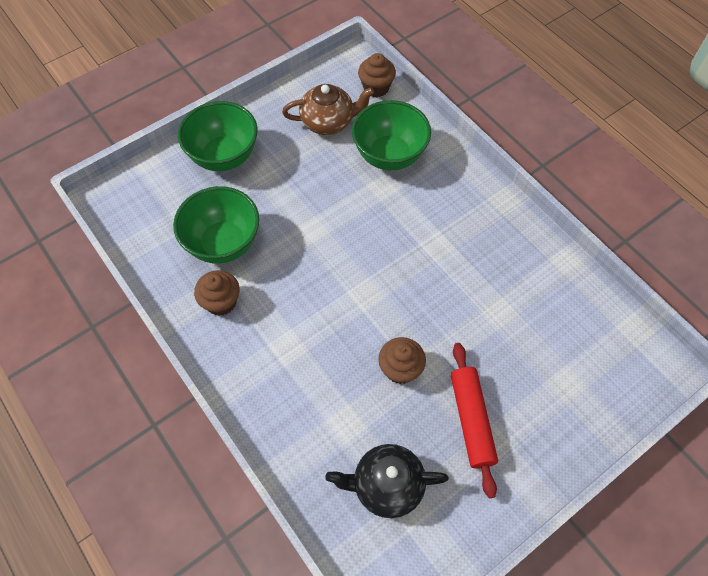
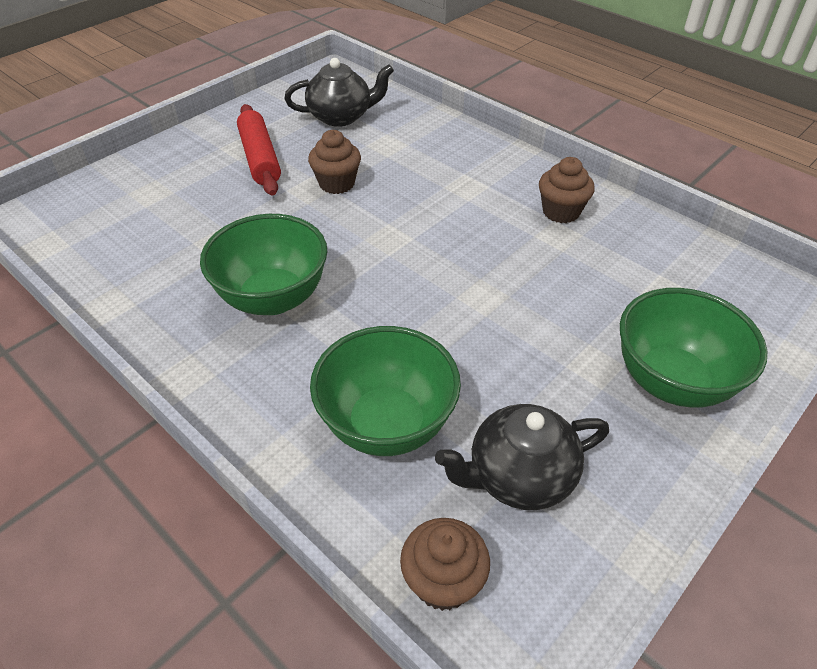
camera: 170 degrees right, 15 degrees down
green bowl [173,186,259,264] -> green bowl moved to [200,214,327,315]
brown teapot [282,84,375,135] -> black teapot [435,404,609,510]

